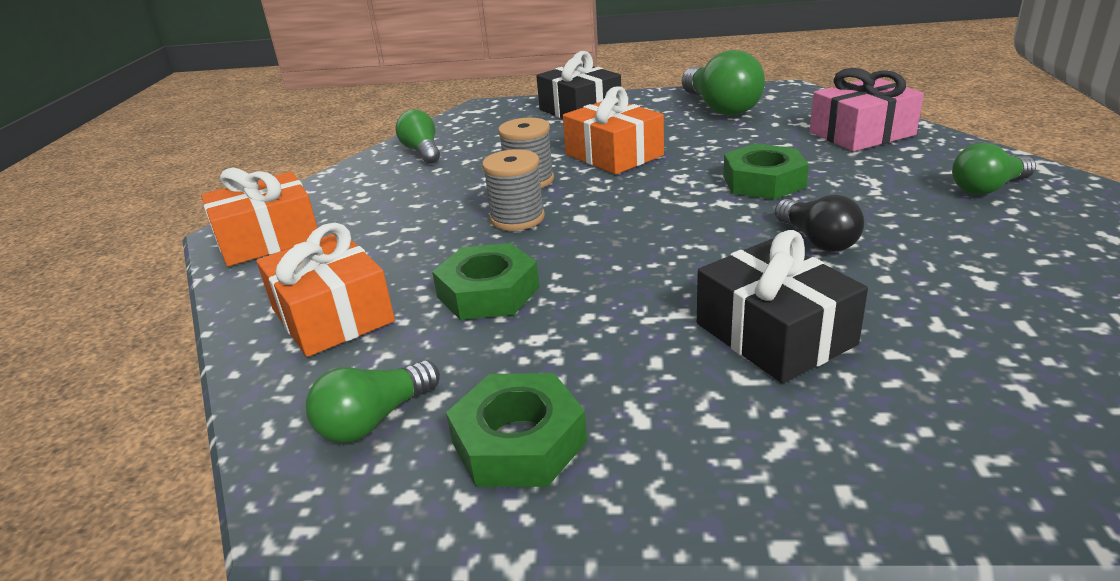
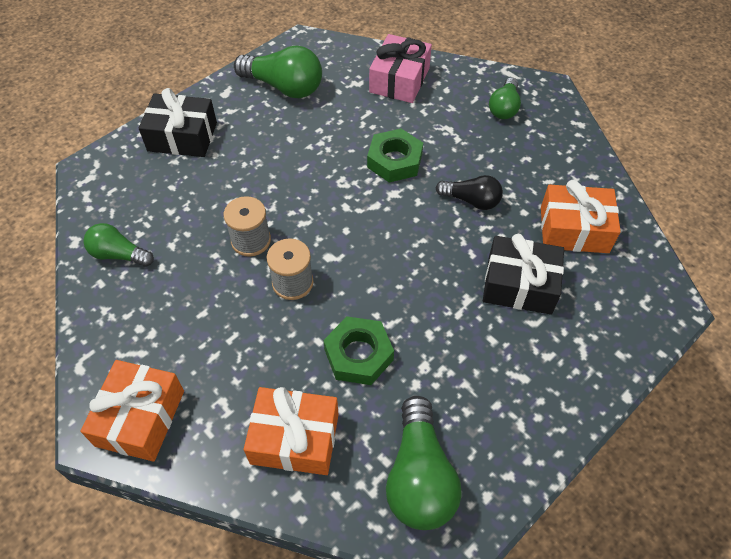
camera: 50 degrees left, 25 degrees up
green light bulb [306,360,440,443] -> green light bulb [386,396,462,530], size x1.63
green nut [446,373,587,487] -> none
orange gift [563,86,664,174] -> orange gift moved to [541,180,621,253]

